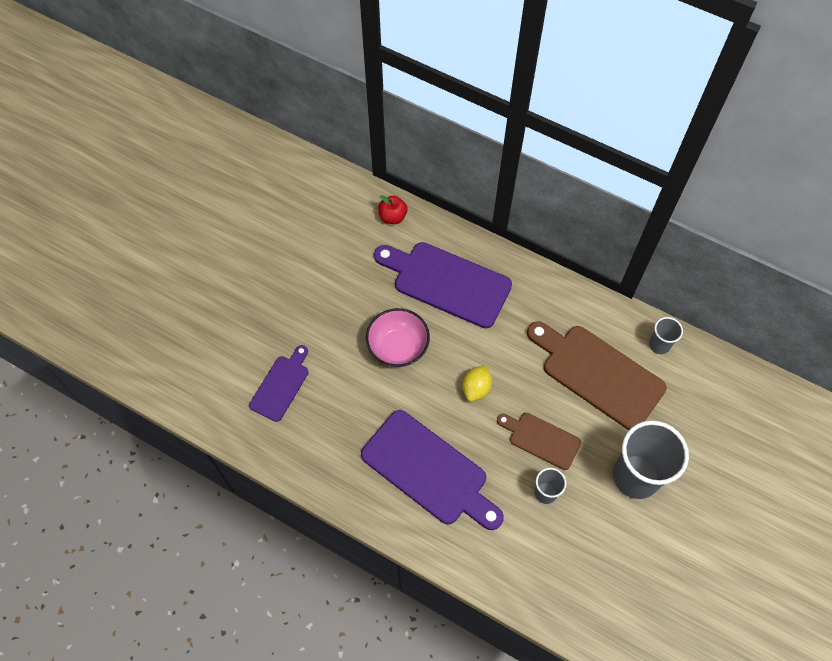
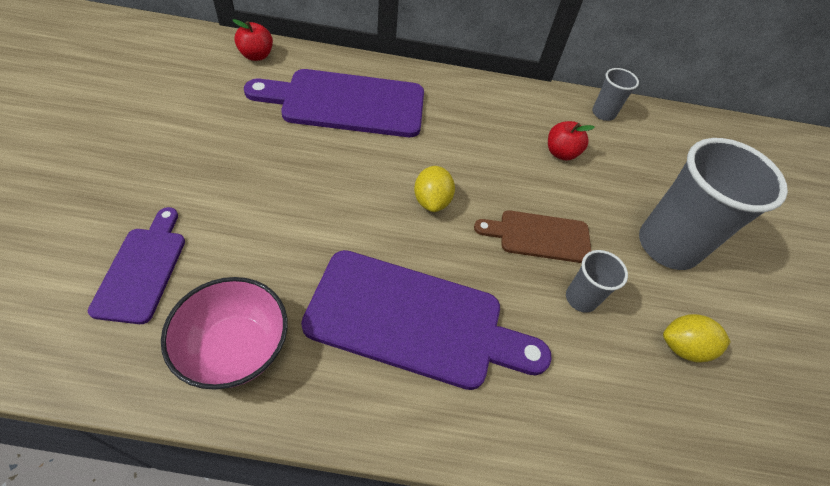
camera: 30 degrees left, 10 degrees down
pink bowl [366,308,430,367] -> pink bowl moved to [161,277,288,390]
brown cutting board [527,321,667,430] -> red apple [548,121,595,161]
none -> yellow lemon [663,314,731,362]

